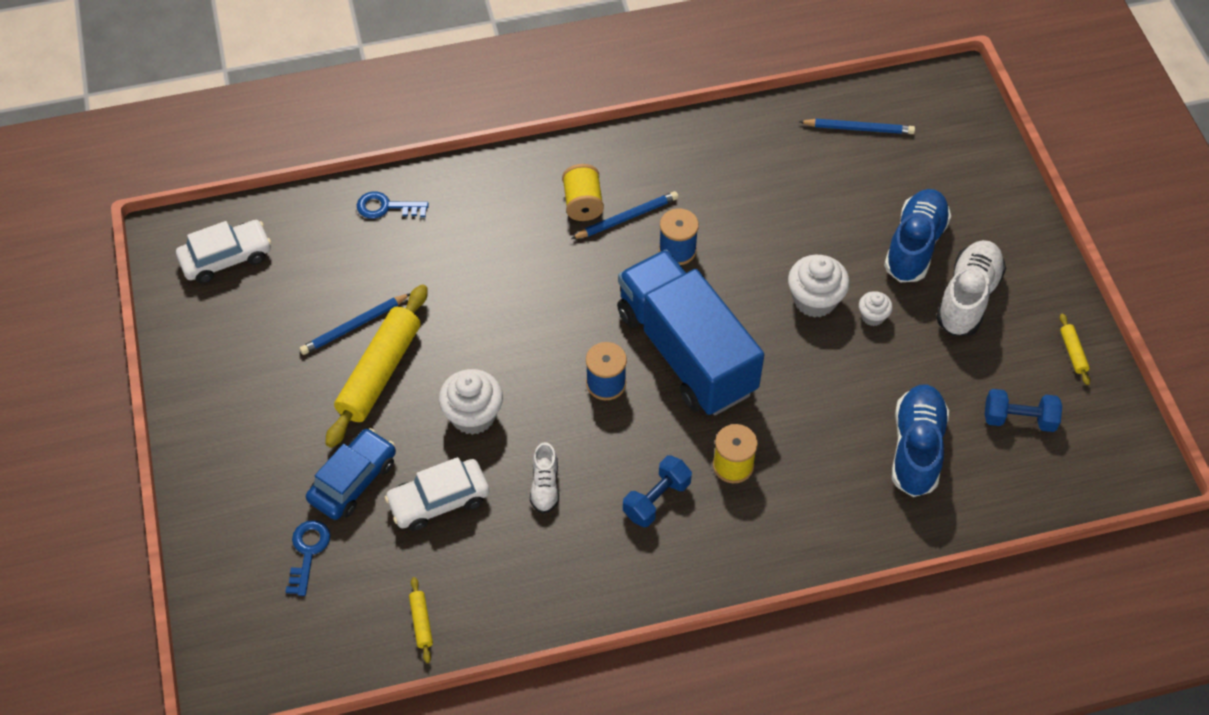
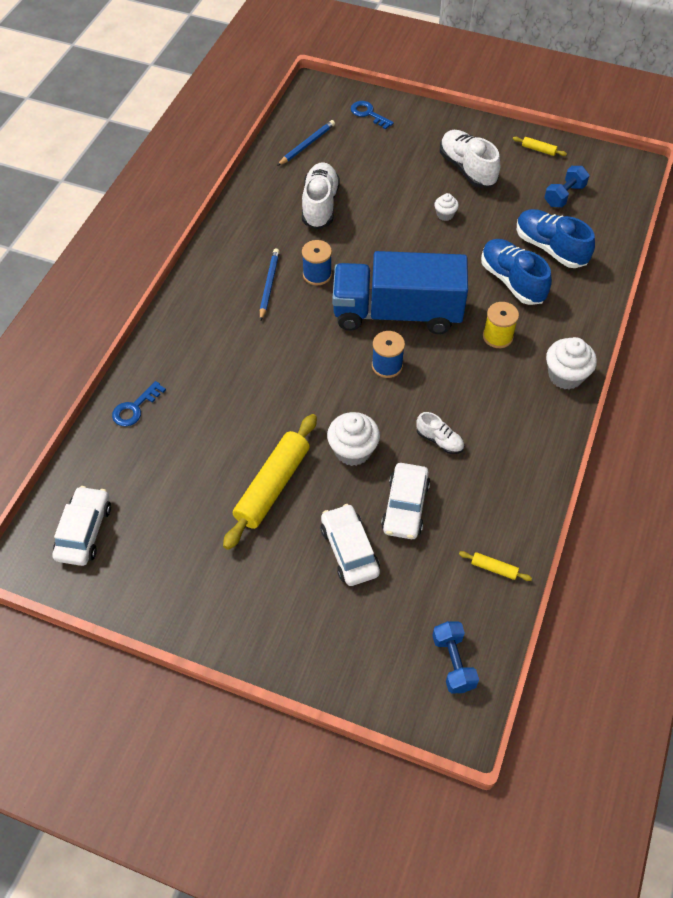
camera: 55 degrees left, 0 degrees up
blue key [285,520,331,596] -> blue key moved to [351,101,394,130]
blue pencil [300,293,411,355] -> none
blue car [306,428,396,520] -> white car [321,504,380,586]
yellow rolling pin [325,284,428,448] -> yellow rolling pin turned 60 degrees clockwise [223,414,317,550]
yellow spool [562,164,604,221] -> none
blue dumbbell [623,456,692,527] -> blue dumbbell moved to [432,621,479,694]
white cupcake [788,255,850,318] -> white cupcake moved to [546,337,597,390]
blue shoe [884,189,951,282] -> blue shoe moved to [481,239,552,305]
none -> white shoe [302,162,340,229]

